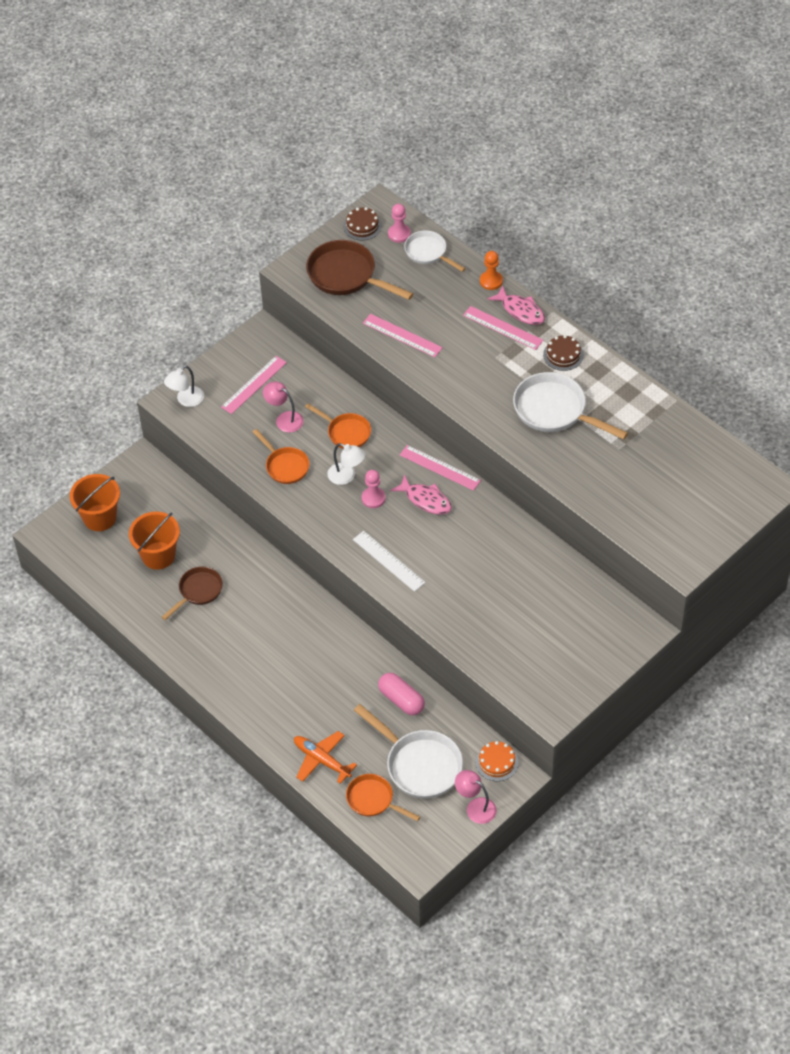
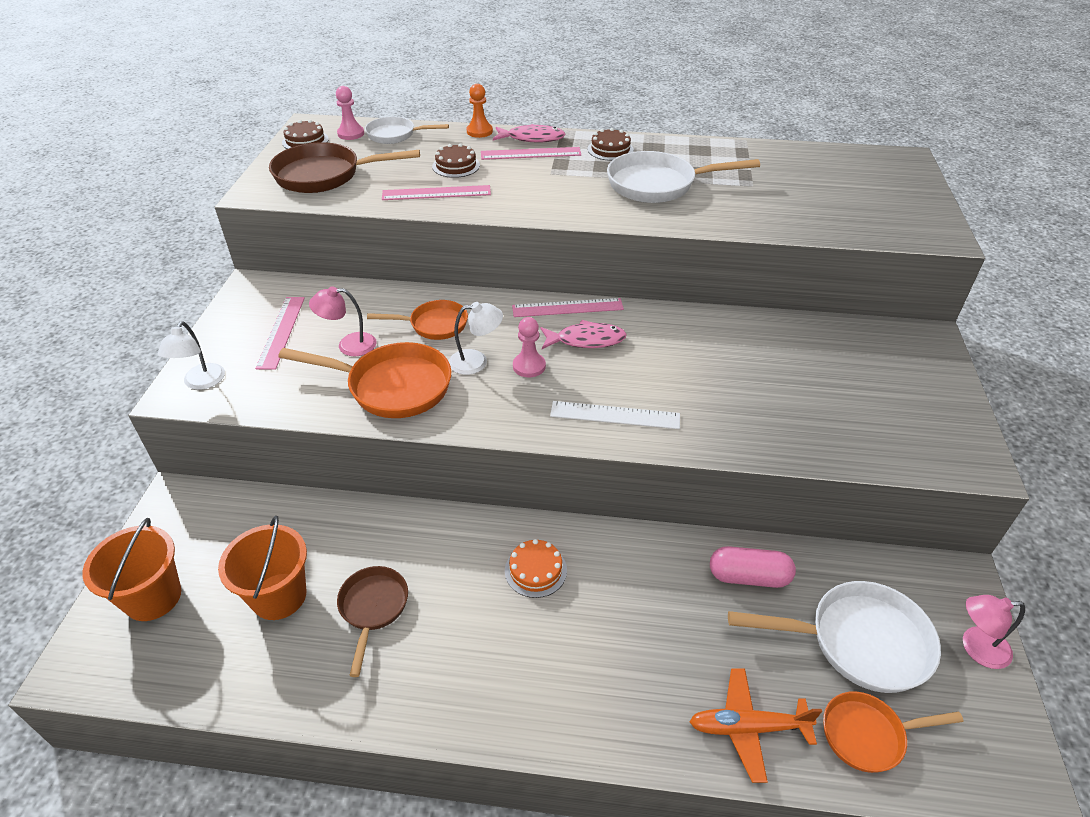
camera: 40 degrees left, 10 degrees down
orange pan [253,429,310,484] -> orange pan [278,342,451,418], size x1.62
orange cake [476,741,519,781] -> orange cake moved to [505,539,567,598]
none -> brown cake [432,143,480,178]

